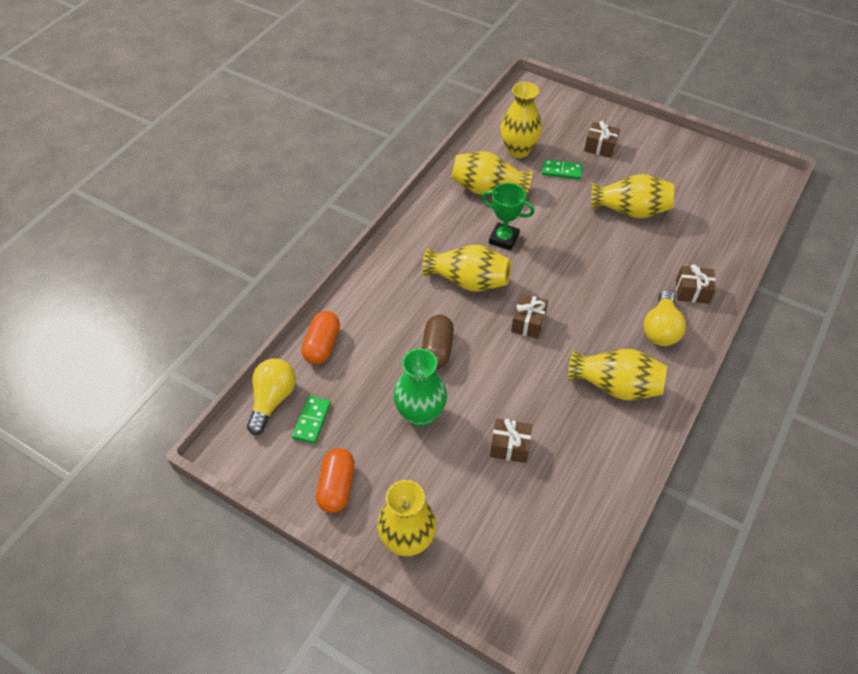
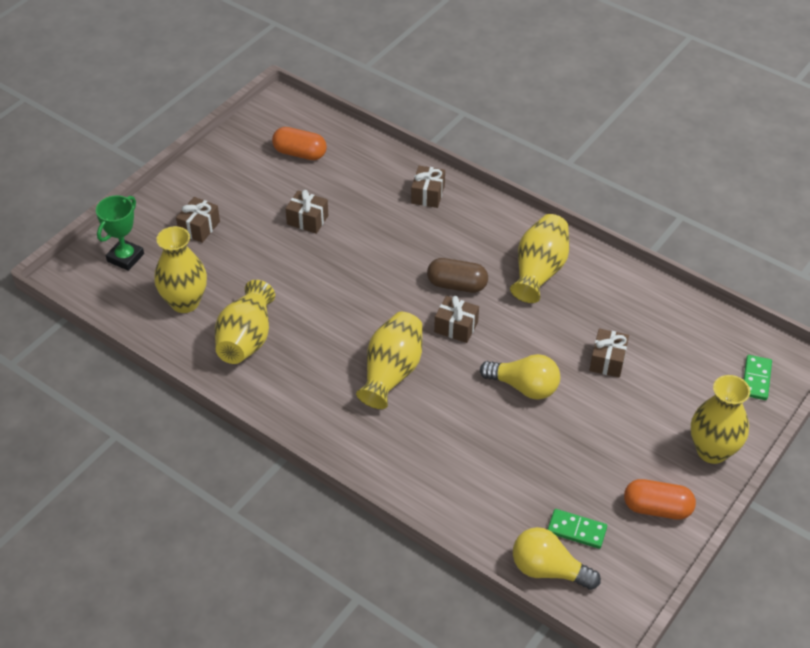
camera: 85 degrees left, 5 degrees down
orange capsule [301,311,340,364] -> orange capsule moved to [272,127,327,160]
green vase [394,348,447,427] -> none
brown capsule [422,315,454,369] -> brown capsule moved to [427,258,488,293]
green trophy [482,183,534,250] -> green trophy moved to [96,195,144,271]
green domino [542,159,583,180] -> green domino moved to [744,355,772,400]
yellow vase [591,174,674,218] -> brown gift [285,190,328,234]
yellow light bulb [644,290,686,346] -> yellow light bulb moved to [480,354,560,400]

